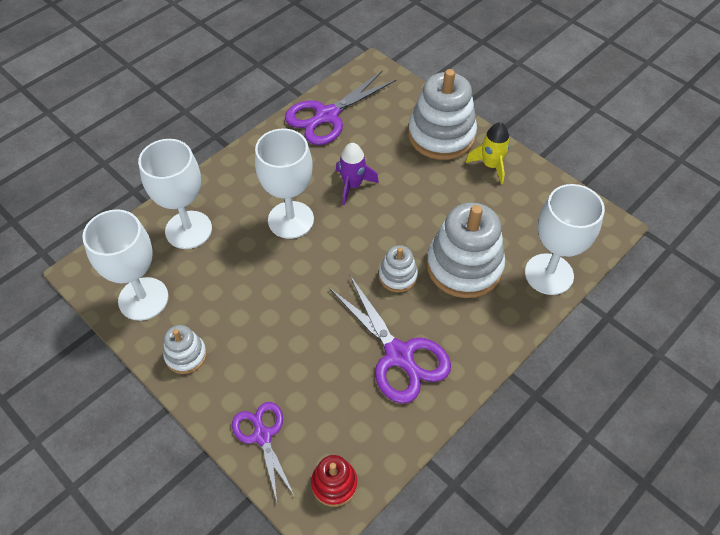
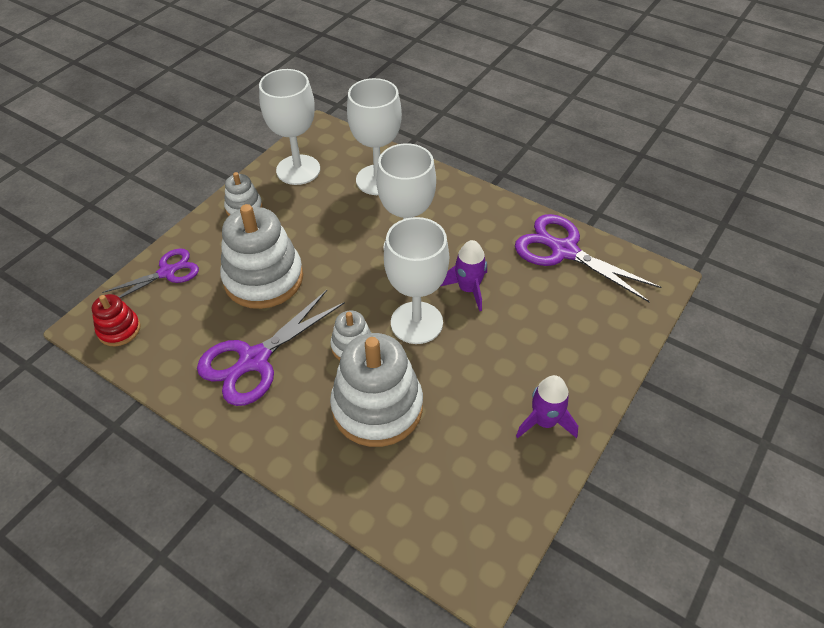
camera: 80 degrees right, 5 degrees down
white stacking toy [408,69,477,160] -> white stacking toy moved to [220,204,303,309]
yellow rocket [465,122,510,185] -> purple rocket [516,375,578,438]
white goblet [525,184,605,295] -> white goblet moved to [384,217,449,344]

